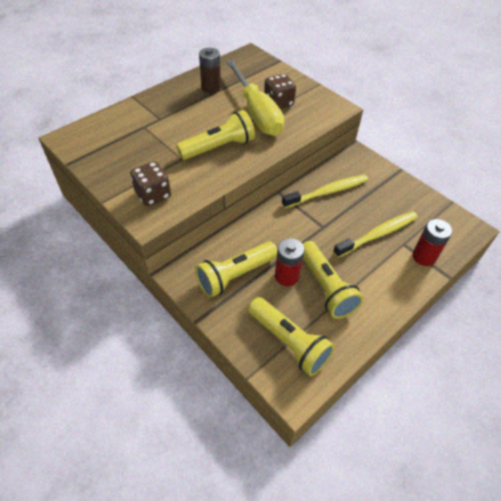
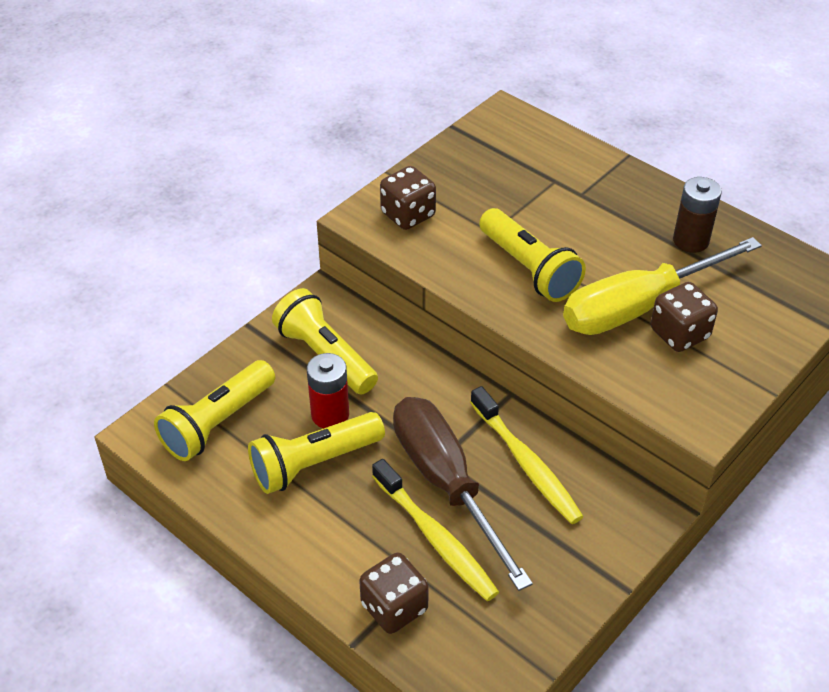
camera: 85 degrees right, 5 degrees down
red battery [413,219,452,266] -> brown dice [359,553,429,634]
none -> brown screwdriver [393,397,533,591]

